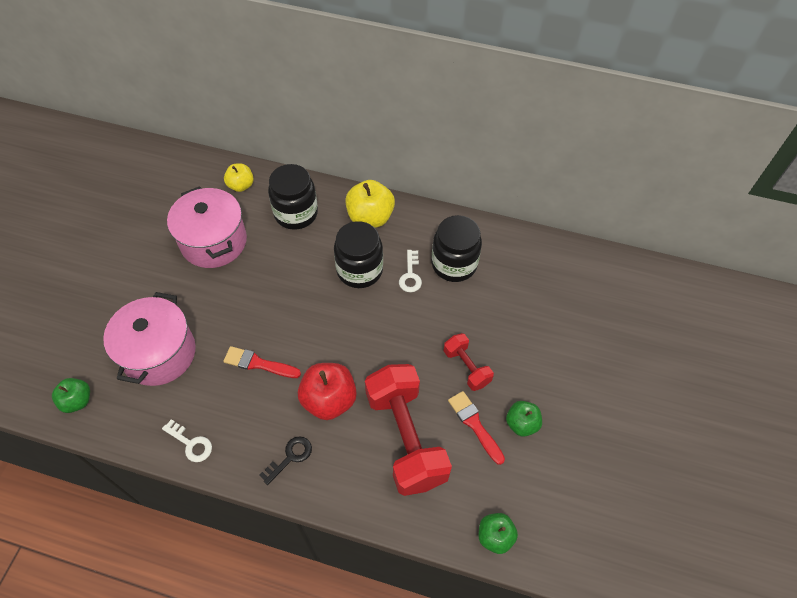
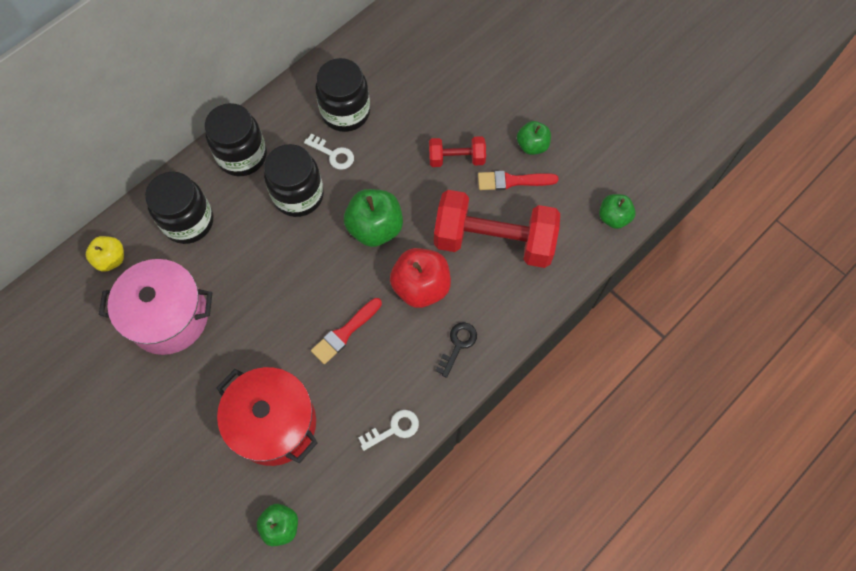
camera: 60 degrees left, 10 degrees up
pink pot [103,292,196,386] -> red pot [217,367,318,466]
black key [259,436,312,485] -> black key turned 45 degrees clockwise [435,322,477,378]
yellow apple [345,180,395,228] -> black jar [205,103,267,176]
none -> green apple [344,189,403,247]

